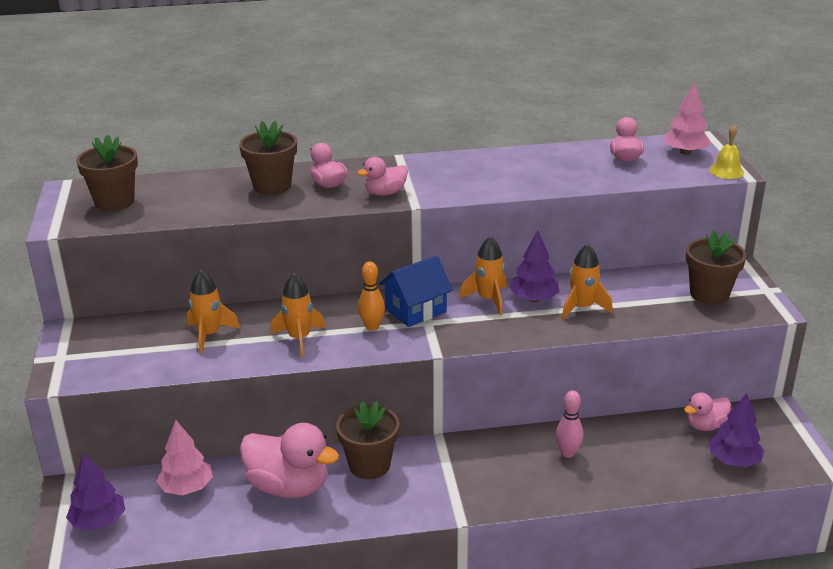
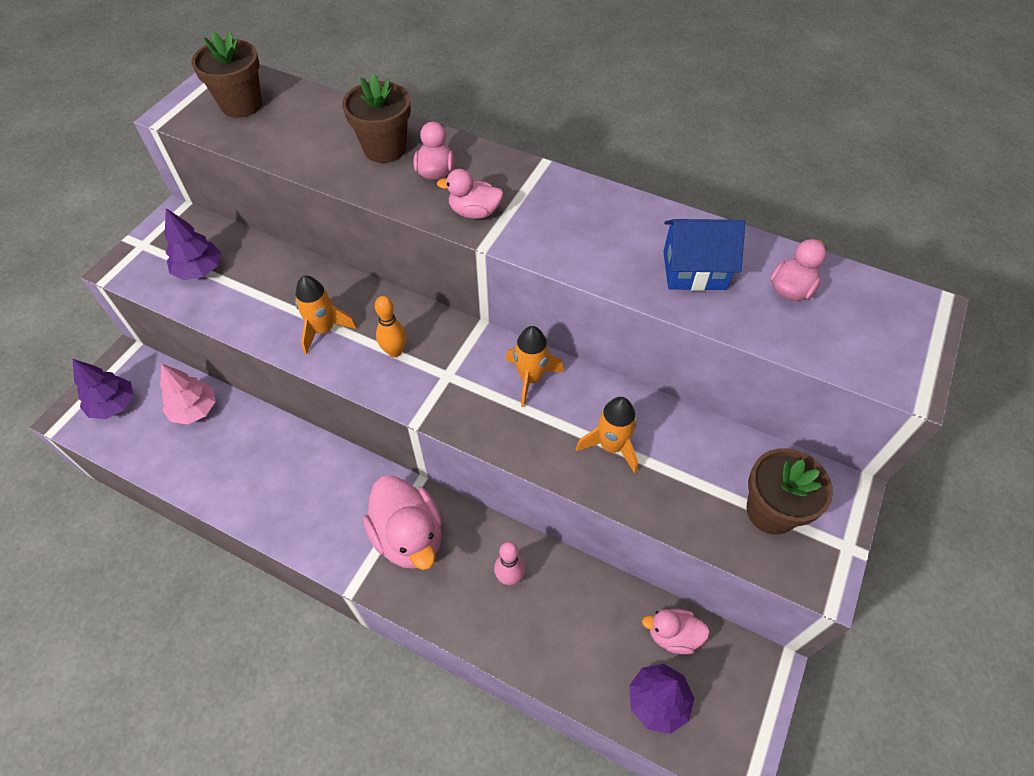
camera: 35 degrees right, 25 degrees up
orange rocket [187,270,240,353] -> none
pink duck [240,423,339,498] -> pink duck moved to [363,475,442,570]
brown flower pot [336,401,399,479] -> none
blue house [379,255,453,327] -> blue house moved to [663,219,745,291]
purple tree [509,230,560,302] -> purple tree moved to [165,208,221,280]
pink tree [663,82,711,155] -> none
yellow bell [709,125,744,179] -> none

